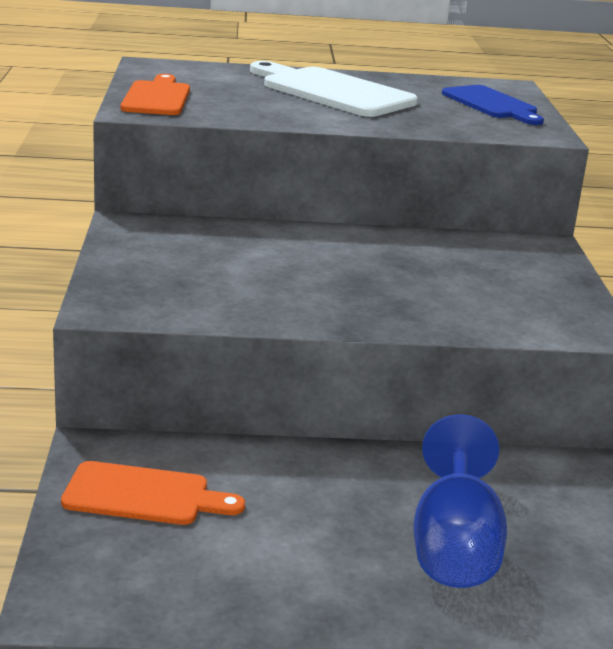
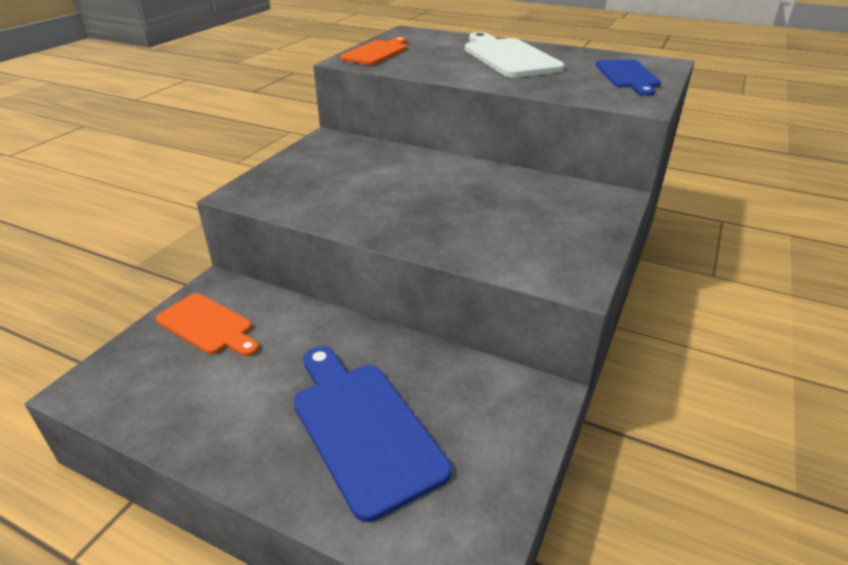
camera: 30 degrees right, 10 degrees up
blue goblet [413,414,507,588] -> blue cutting board [294,346,452,522]

